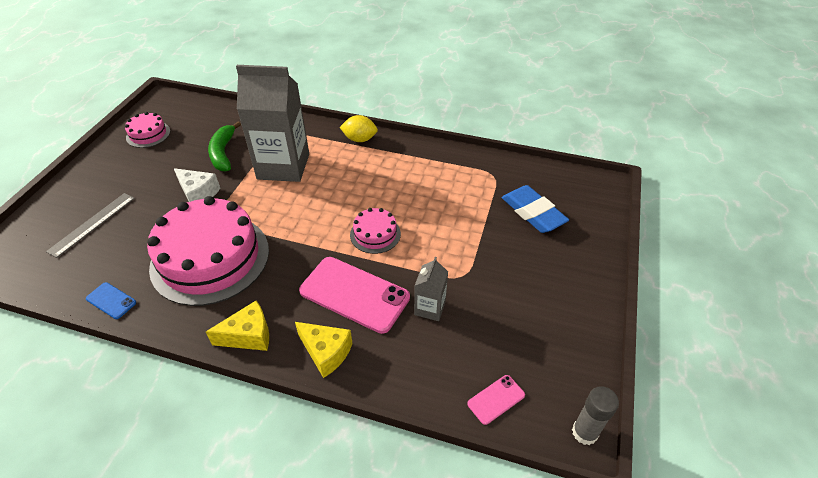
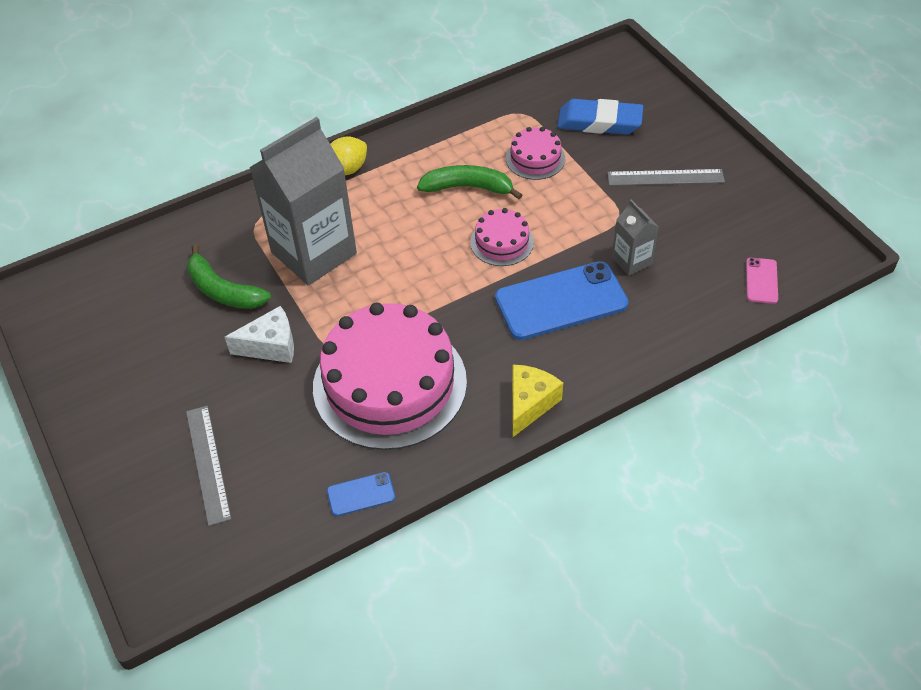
camera: 45 degrees left, 5 degrees up
pink cake [125,112,170,148] -> pink cake moved to [506,127,565,180]
yellow cheese [295,322,353,378] -> none
pink phone [299,257,410,334] -> blue phone [495,261,629,340]
grey glue stick [572,386,619,445] -> none
none -> green banana [417,165,522,200]
none -> grey ruler [607,169,725,186]

